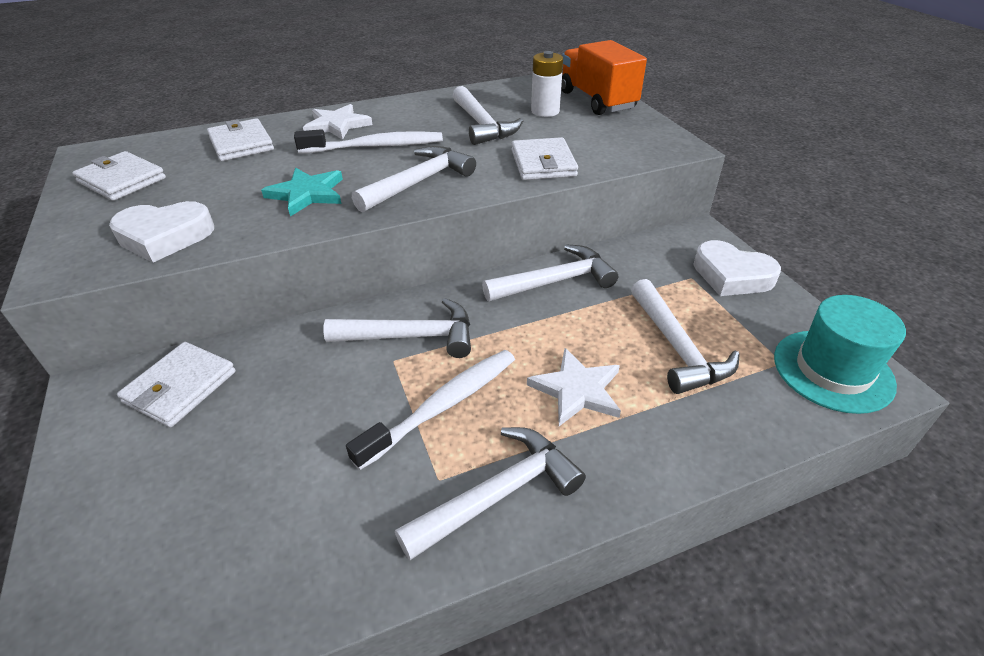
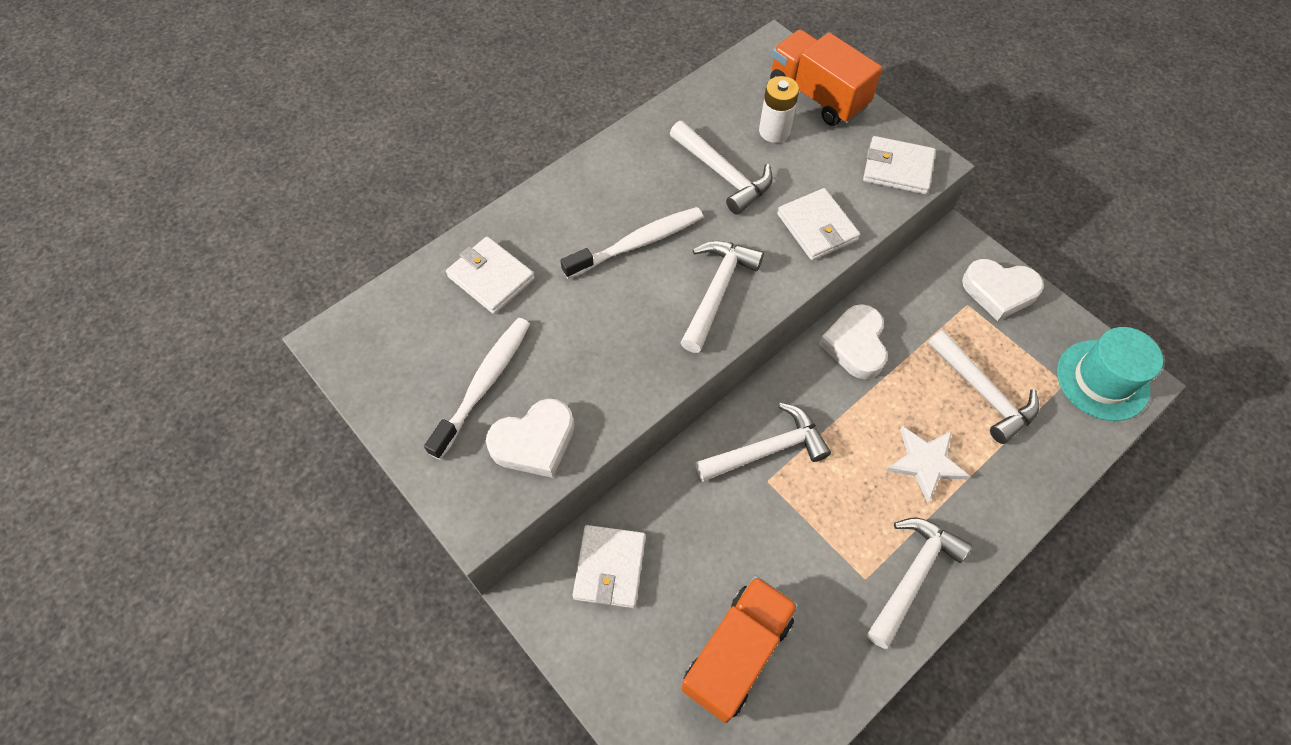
camera: 20 degrees left, 20 degrees up
white wallet [72,151,166,201] -> white wallet moved to [863,136,936,194]
turquoise star [261,167,343,217] -> none
white star [303,104,373,140] -> none
white toothbrush [346,350,515,470] -> white toothbrush moved to [424,318,530,460]
white hammer [482,244,618,301] -> white heart [819,304,888,379]
none -> orange truck [681,575,799,723]

